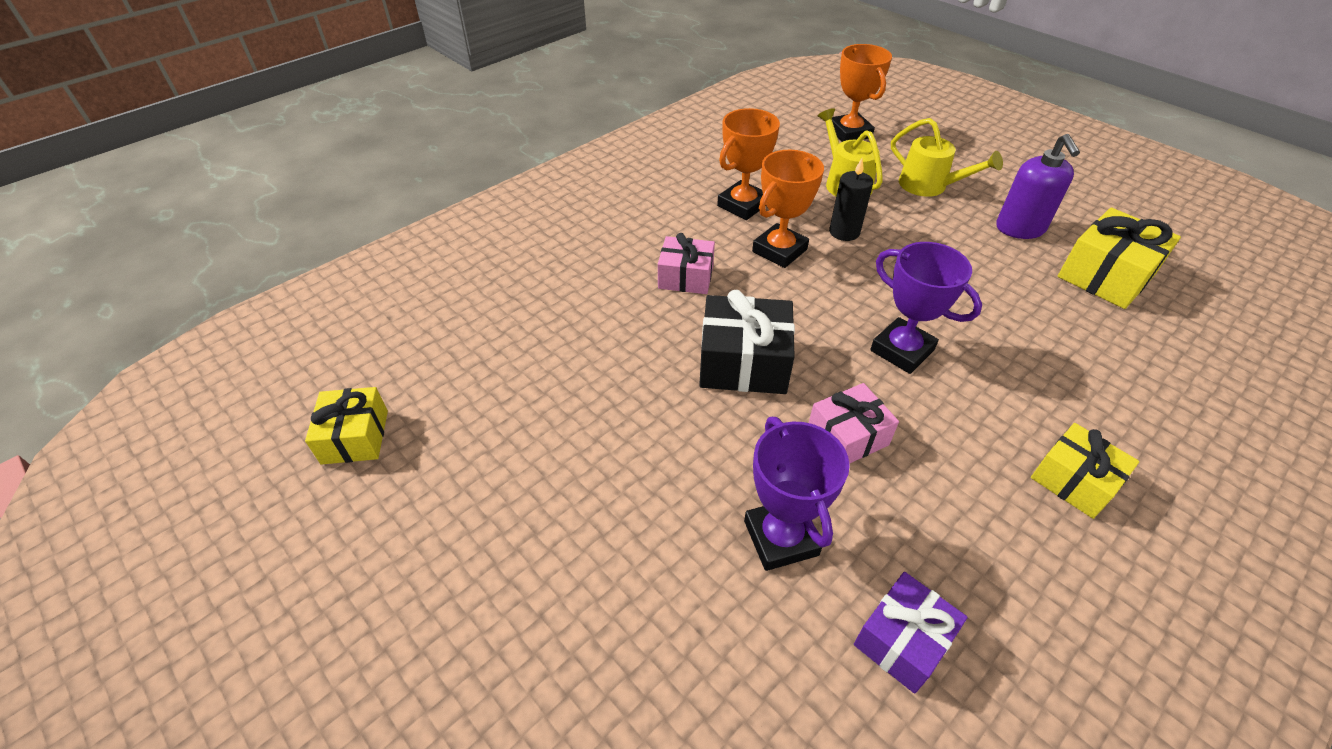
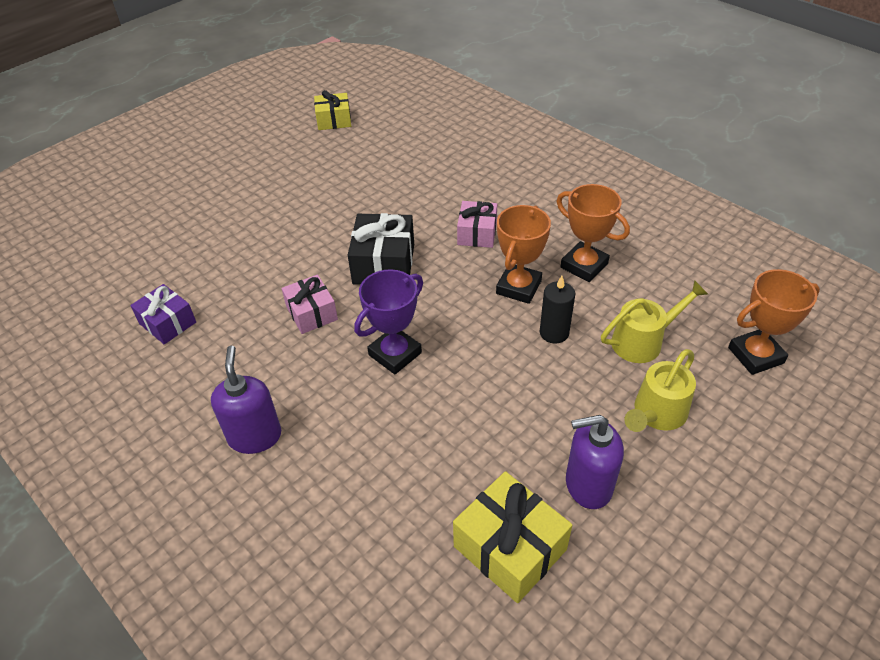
camera: 90 degrees right, 0 degrees up
purple trophy [744,417,850,571] -> none
orange trophy [752,150,824,268] -> orange trophy turned 75 degrees clockwise [496,205,551,304]
yellow gift [1031,423,1140,519] -> purple soap dispenser [211,346,281,454]

